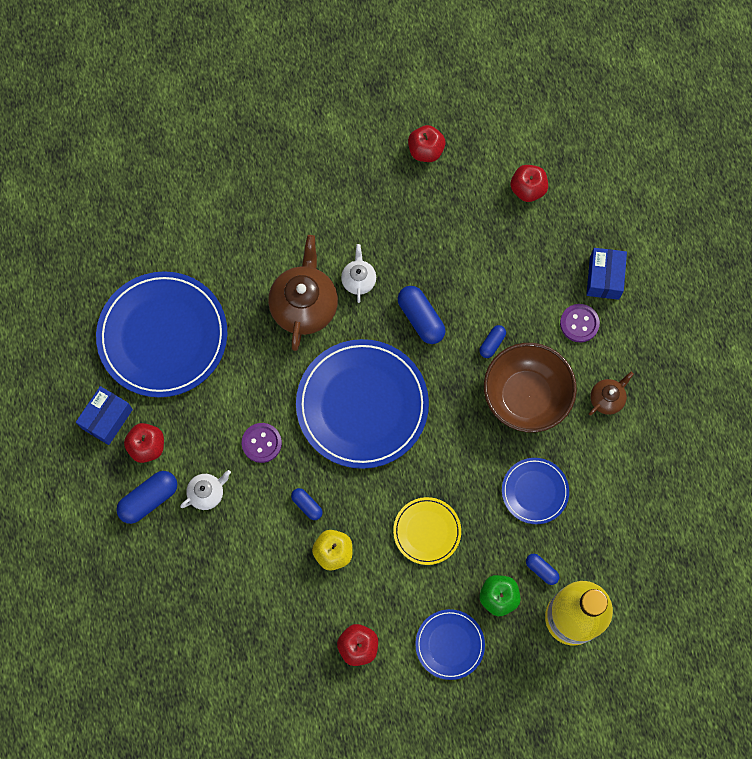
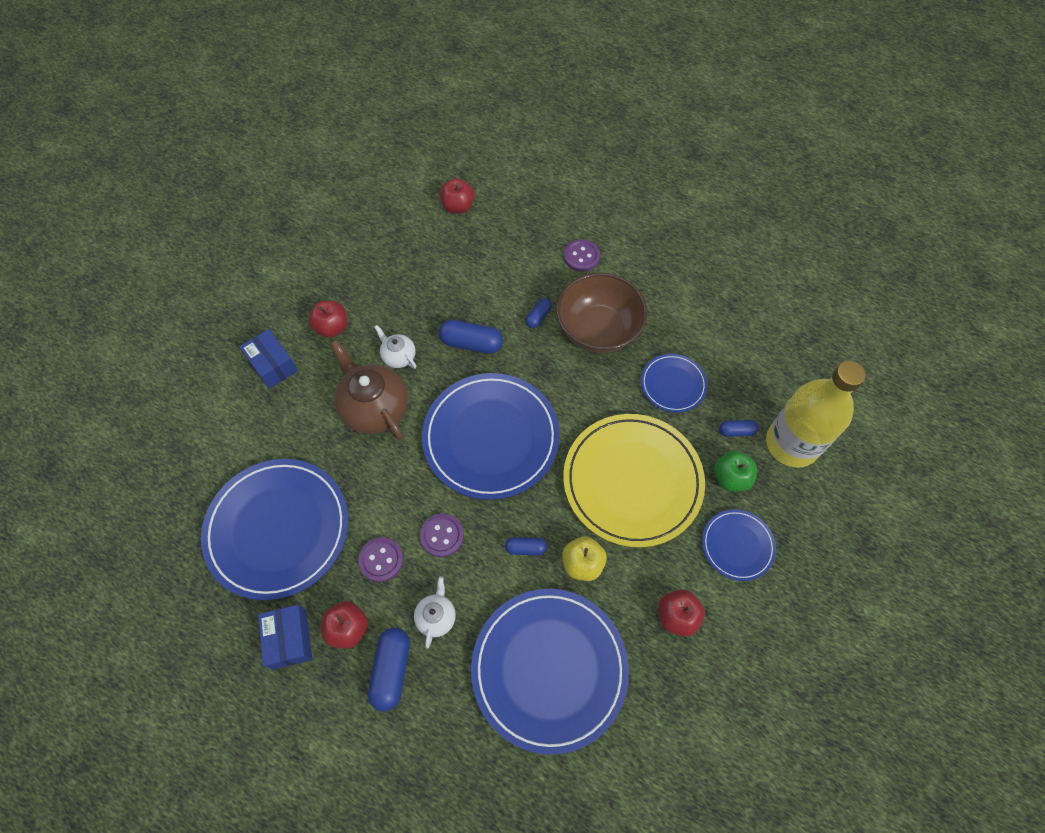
camera: 45 degrees left, 10 degrees down
yellow plate [393,497,461,565] -> yellow plate [563,414,705,547], size x2.00
red apple [408,125,445,162] -> red apple moved to [309,301,348,338]
blue capsule [479,325,506,358] -> blue capsule turned 45 degrees clockwise [526,298,552,328]
blue box [586,248,627,300] -> blue box moved to [239,329,298,389]
brown teapot [589,372,634,416] -> none
none -> purple button [358,537,403,582]
none -> blue plate [471,589,629,755]

